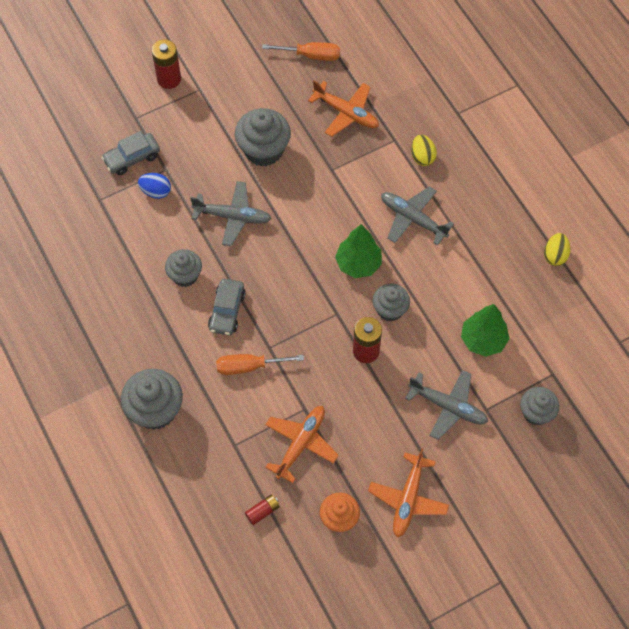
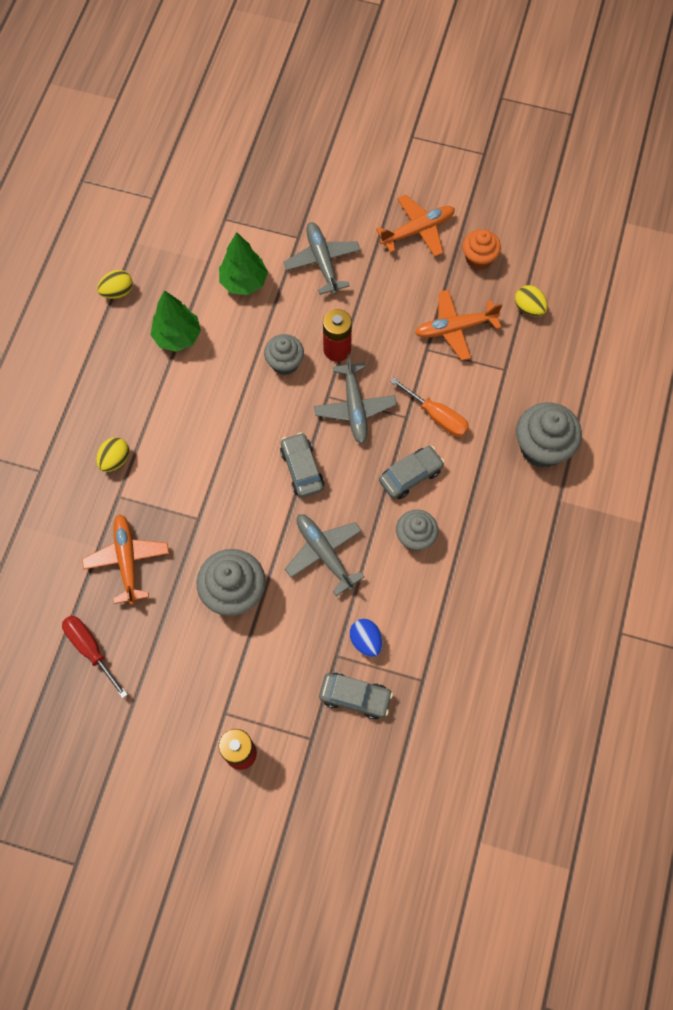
camera: 135 degrees left, 5 degrees up
red battery [245,495,280,525] -> yellow egg [515,285,548,317]
orange screwdriver [262,42,340,61] -> red screwdriver [62,615,128,699]
green tree [335,224,382,278] -> green tree moved to [150,290,201,352]
grey plane [381,186,454,245] -> grey plane moved to [314,354,397,444]
grey cupcake [520,387,559,425] -> none
none -> grey car [280,432,324,498]

